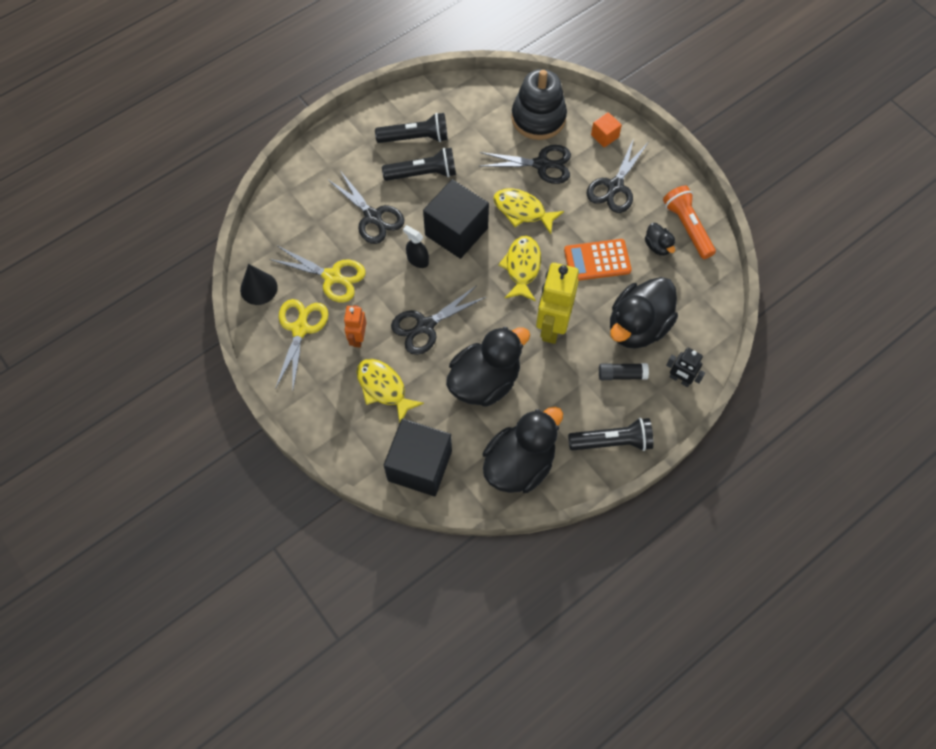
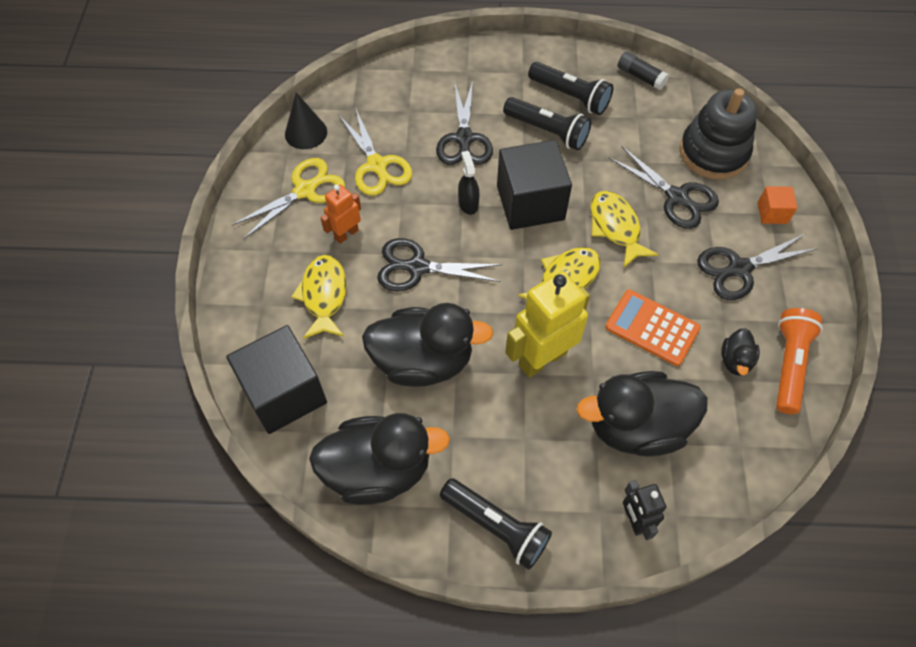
camera: 40 degrees right, 5 degrees down
black glue stick [599,363,649,380] -> black glue stick moved to [618,52,669,90]

